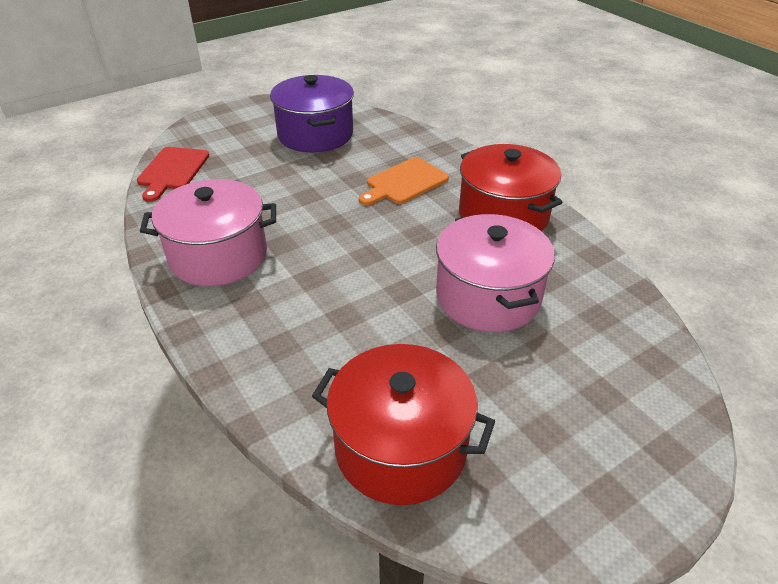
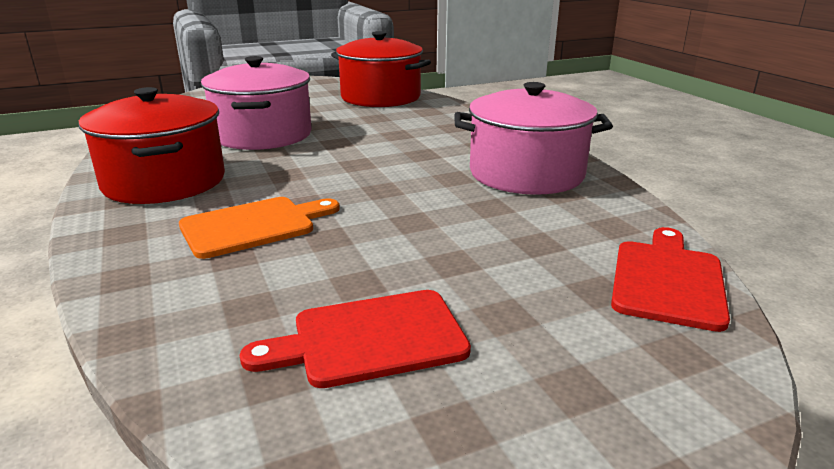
camera: 170 degrees left, 15 degrees down
purple pot [270,75,354,153] -> red cutting board [240,290,471,388]

